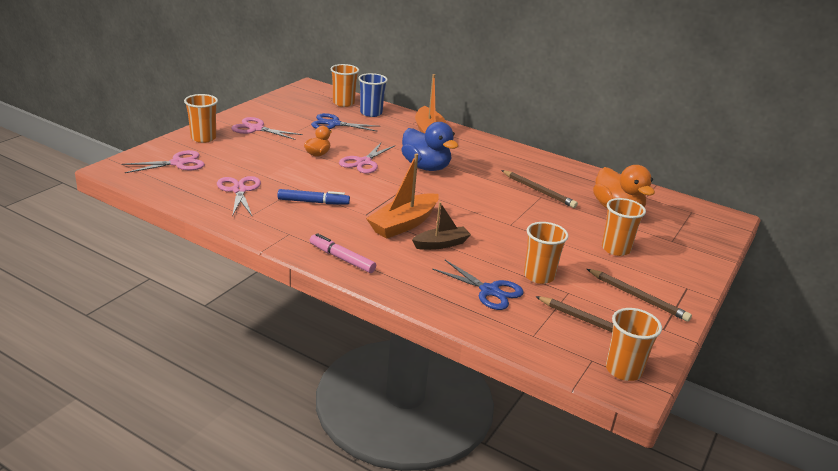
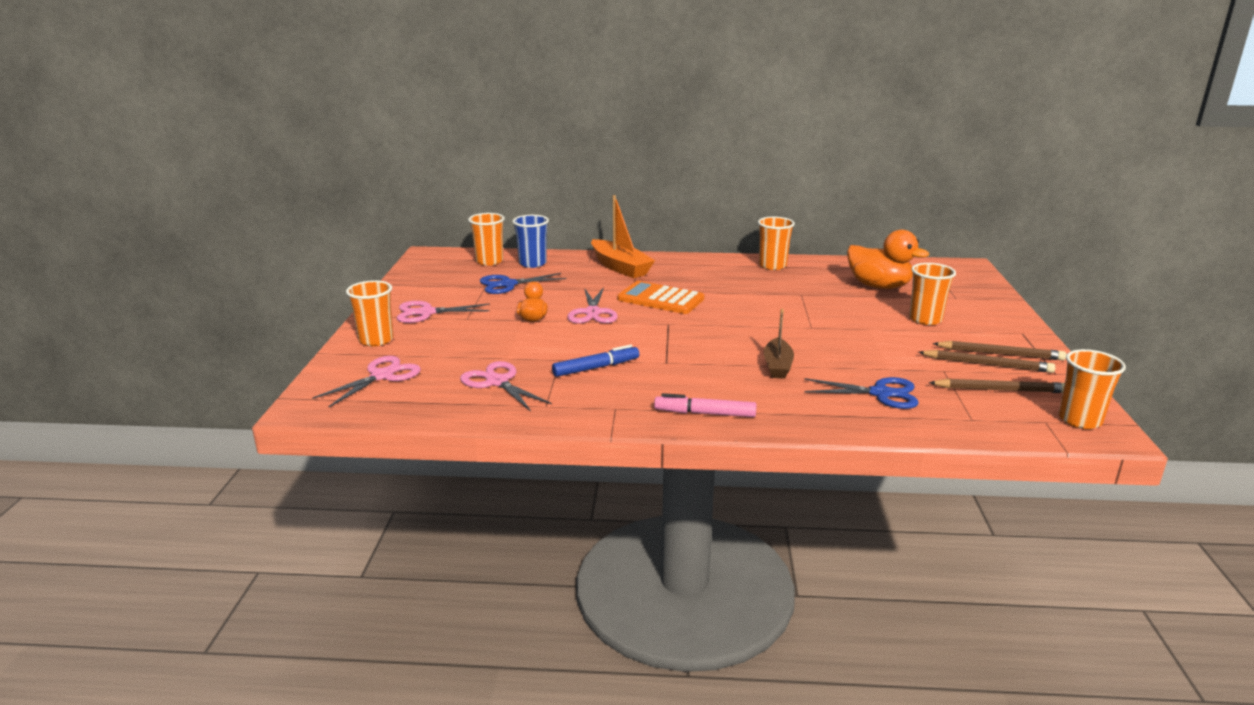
camera: 25 degrees left, 5 degrees down
orange boat [366,154,439,239] -> none
blue duck [401,122,458,171] -> orange calculator [617,281,704,314]
brown boat [412,202,471,250] -> brown boat turned 150 degrees clockwise [764,309,794,379]
brown pencil [501,170,578,208] -> brown pencil moved to [918,350,1055,373]
orange cup [524,222,569,284] -> orange cup moved to [758,217,795,270]

